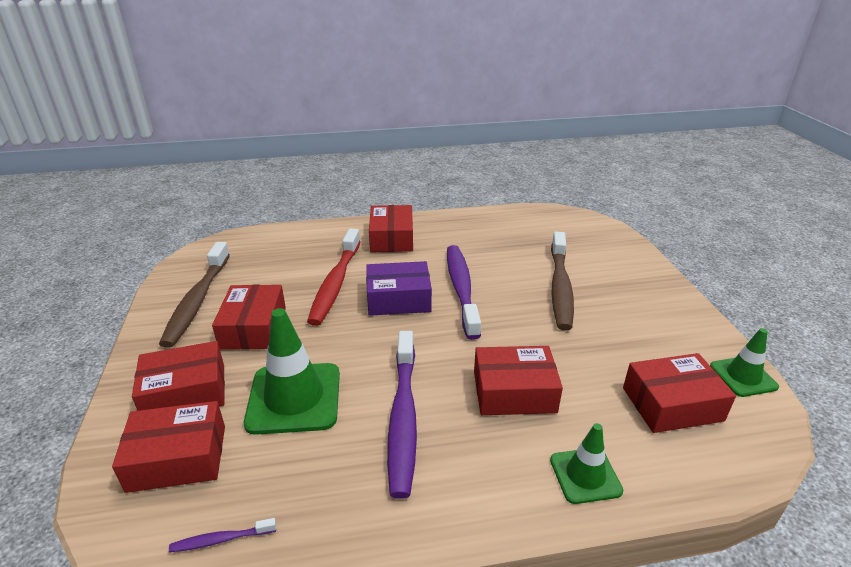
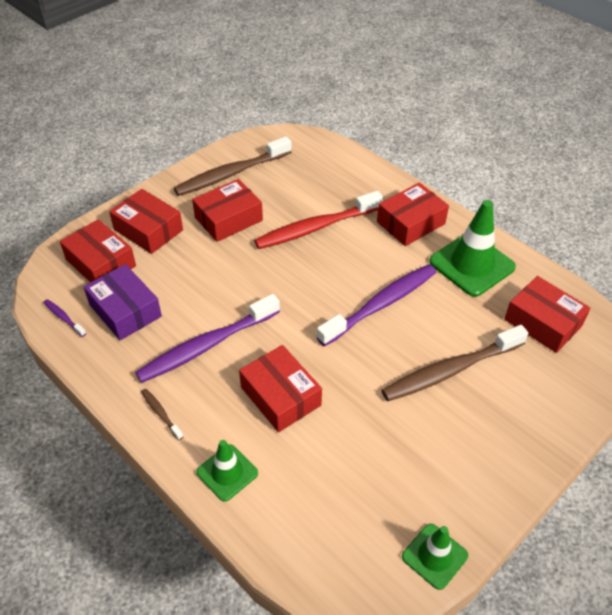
camera: 55 degrees right, 15 degrees up
green traffic cone [244,308,340,435] -> green traffic cone moved to [429,200,516,297]
purple box [366,261,432,316] -> purple box moved to [83,264,162,340]
red box [623,353,736,433] -> red box moved to [505,276,591,353]
none -> brown toothbrush [141,389,183,440]

